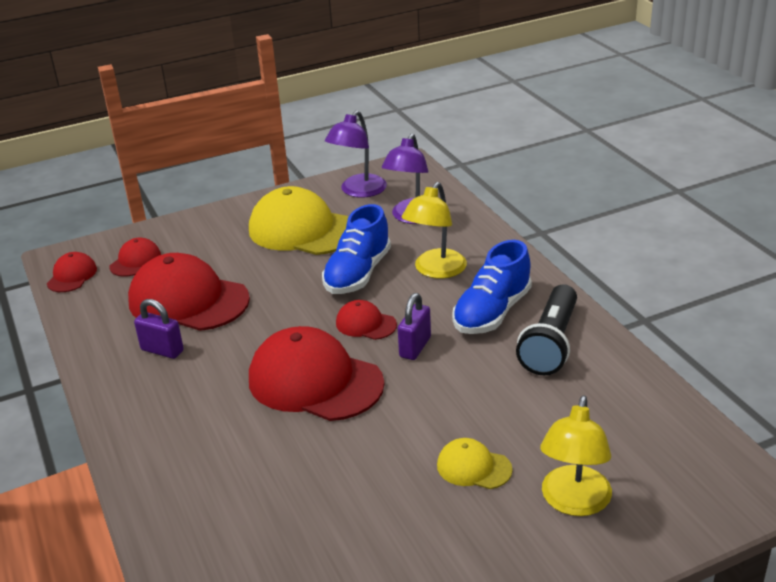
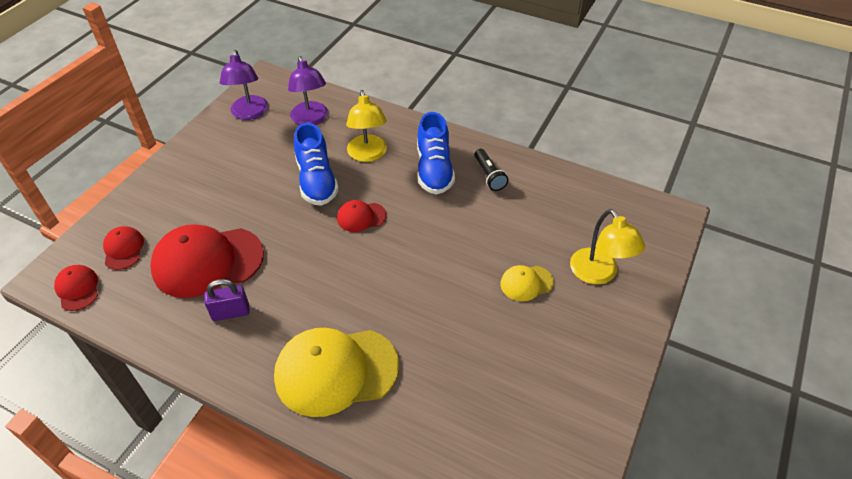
camera: 40 degrees left, 15 degrees up
yellow cap [249,186,349,255] -> yellow cap moved to [274,328,399,417]
red cap [249,326,384,421] -> none
purple padlock [398,293,431,360] -> none
black flashlight [516,284,577,375] -> black flashlight [474,149,508,191], size x0.60

